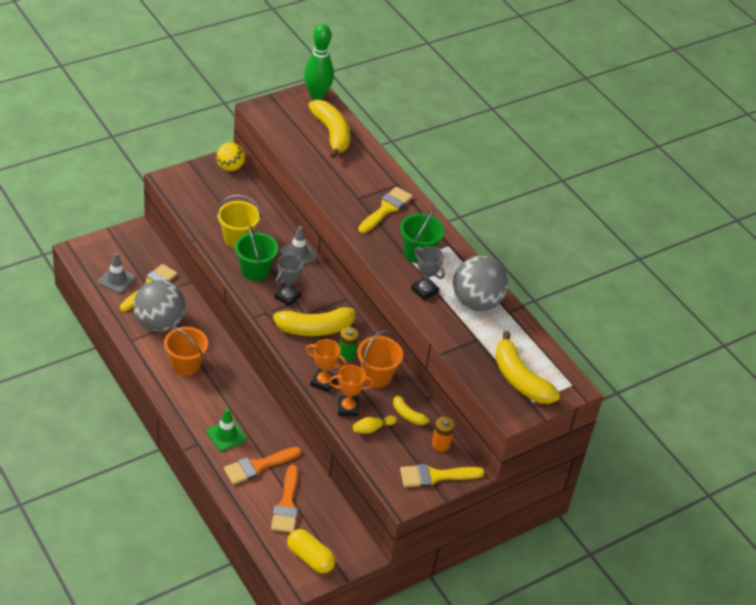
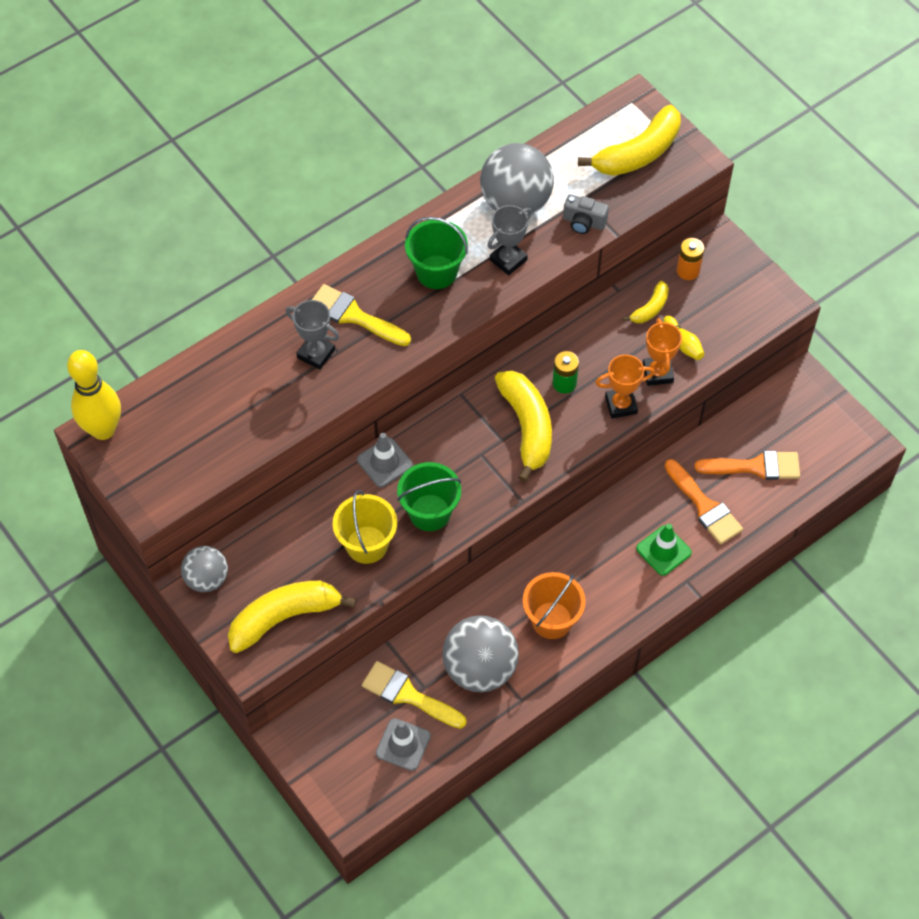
camera: 90 degrees left, 15 degrees up
yellow ball [216,142,245,171] -> grey ball [181,546,228,592]
grey trophy [274,254,304,306] -> grey trophy moved to [286,300,339,370]
yellow capsule [287,529,335,574] -> none
green bowling pin [304,24,334,100] -> yellow bowling pin [67,350,121,440]
orange trophy [306,339,347,393] -> orange trophy turned 60 degrees clockwise [595,355,655,418]
yellow banana [308,100,350,158] -> yellow banana moved to [228,581,357,653]
orange bucket [357,330,403,387] -> none
yellow brush [400,464,485,487] -> none
none -> grey camera [563,194,609,234]

